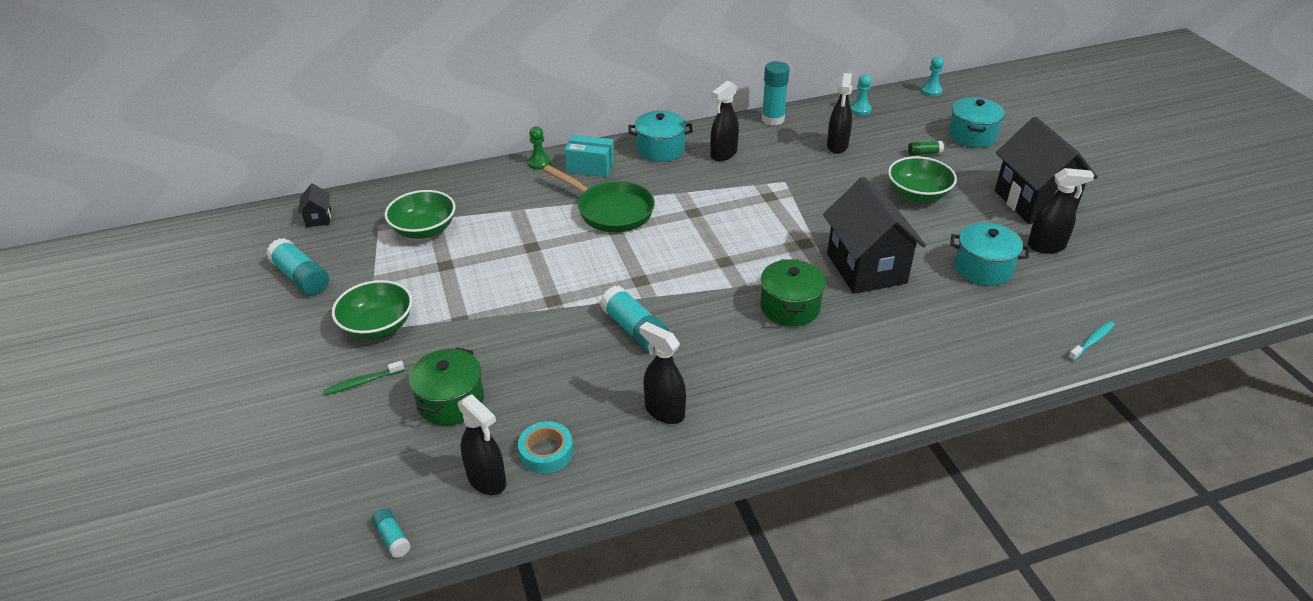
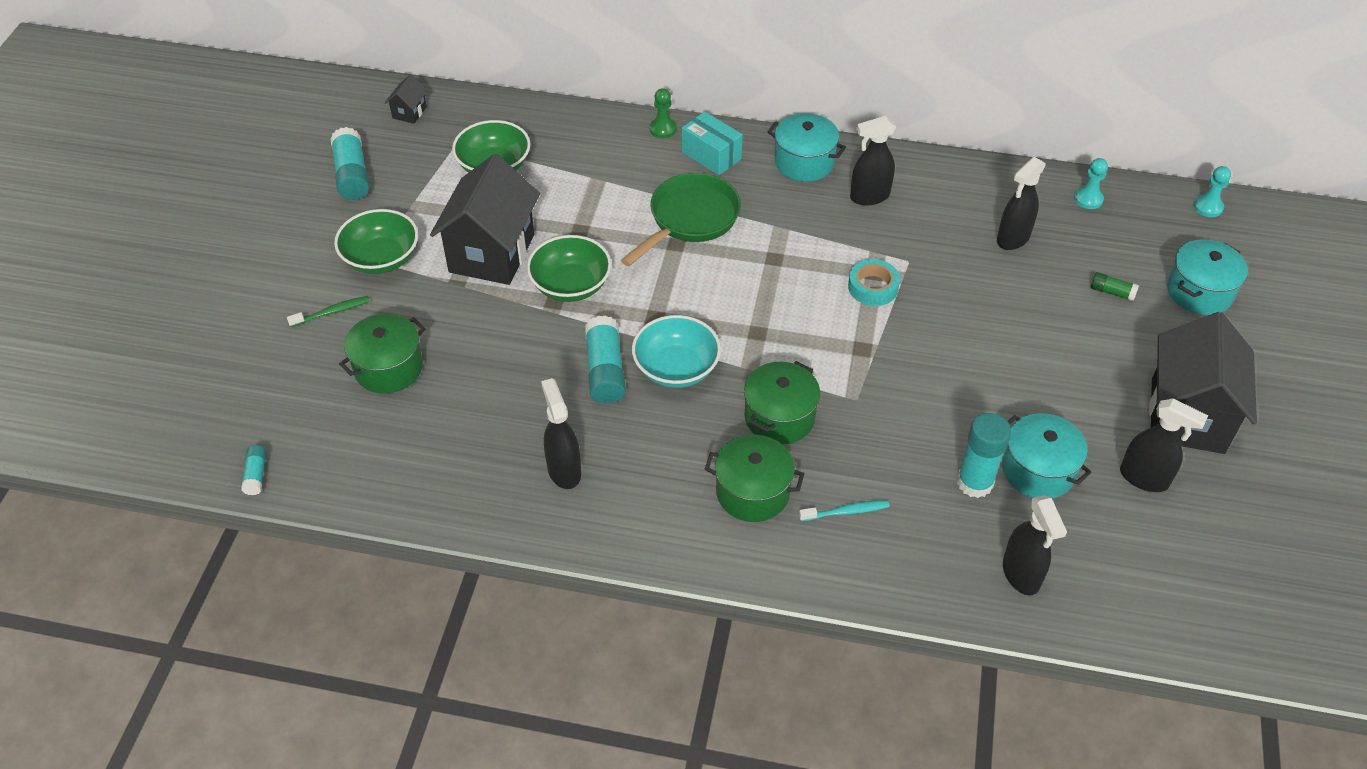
camera: 30 degrees right, 10 degrees up
green toothbrush [324,360,405,395] -> green toothbrush turned 150 degrees clockwise [287,296,370,327]
black spray bottle [458,394,506,495] -> black spray bottle moved to [1003,495,1067,595]
turquoise tape [518,421,573,474] -> turquoise tape moved to [848,259,900,306]
green pan [543,165,655,232] -> green pan turned 120 degrees counterclockwise [621,173,741,266]
turquoise glue stick [762,61,790,126] -> turquoise glue stick moved to [957,413,1011,498]
black house [823,177,926,294] -> black house moved to [430,154,540,285]
green bowl [888,156,957,202] -> green bowl moved to [527,235,611,302]
turquoise toothbrush [1068,321,1115,361] -> turquoise toothbrush moved to [799,500,890,521]
none -> turquoise bowl [632,315,721,388]
none -> green pot [705,435,804,522]

